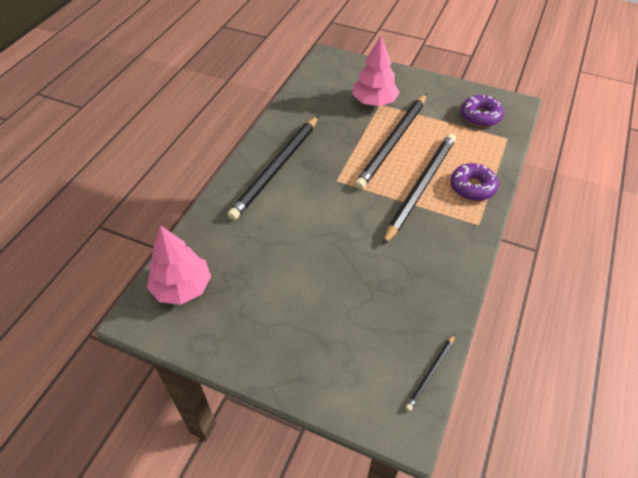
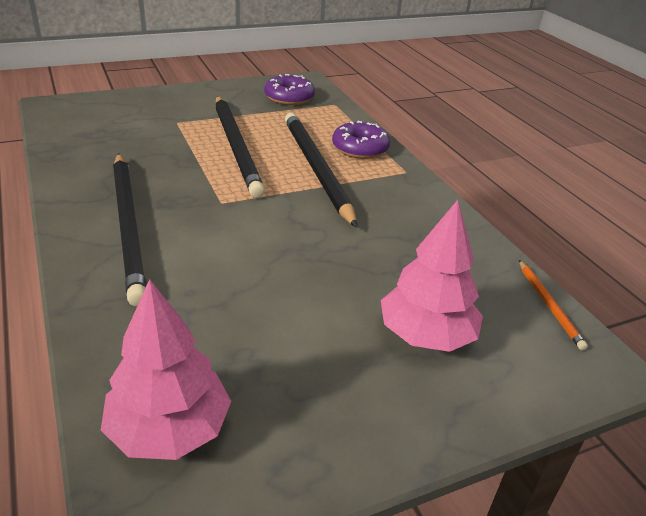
camera: 50 degrees left, 15 degrees down
pink tree [352,36,400,106] -> pink tree moved to [381,200,483,352]
black pencil [405,334,455,411] -> orange pencil [519,260,588,350]

